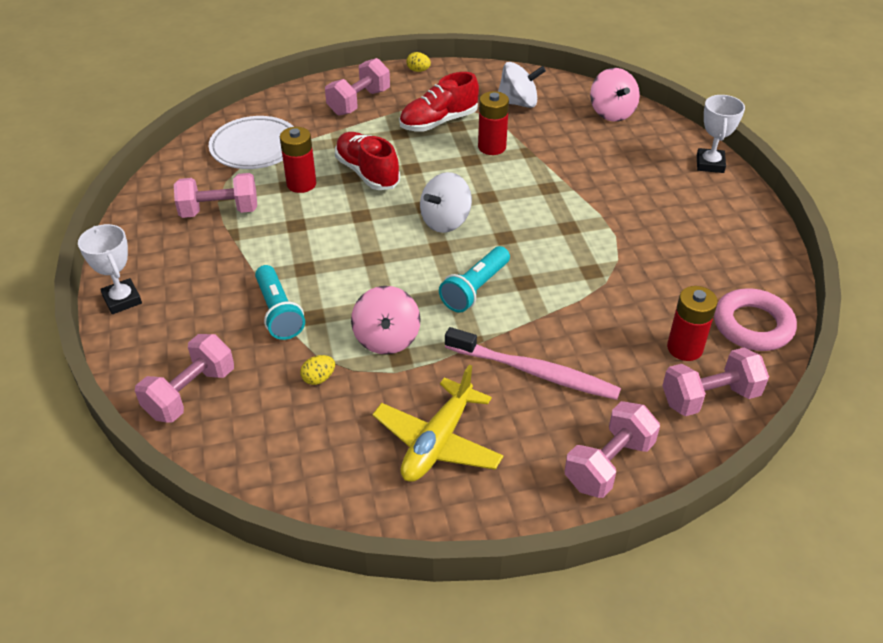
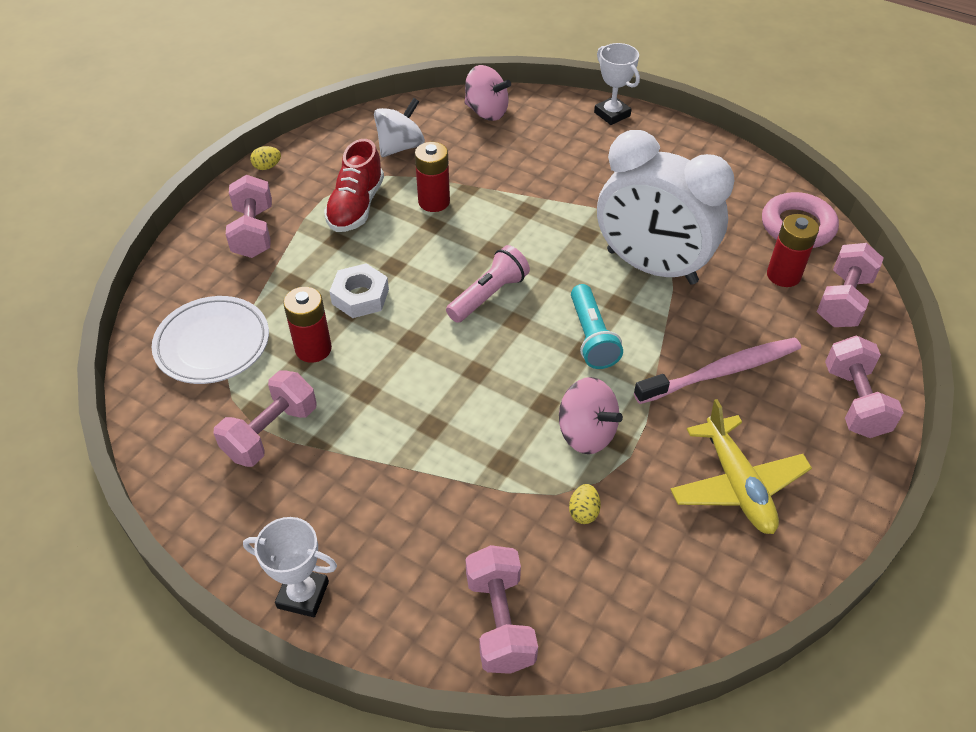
camera: 45 degrees left, 5 degrees up
turquoise flashlight [255,265,305,340] -> none
red shoe [335,132,400,190] -> white nut [329,263,389,318]
white spinning top [420,172,472,233] -> pink flashlight [446,245,530,323]
none -> white clock [597,130,734,285]

